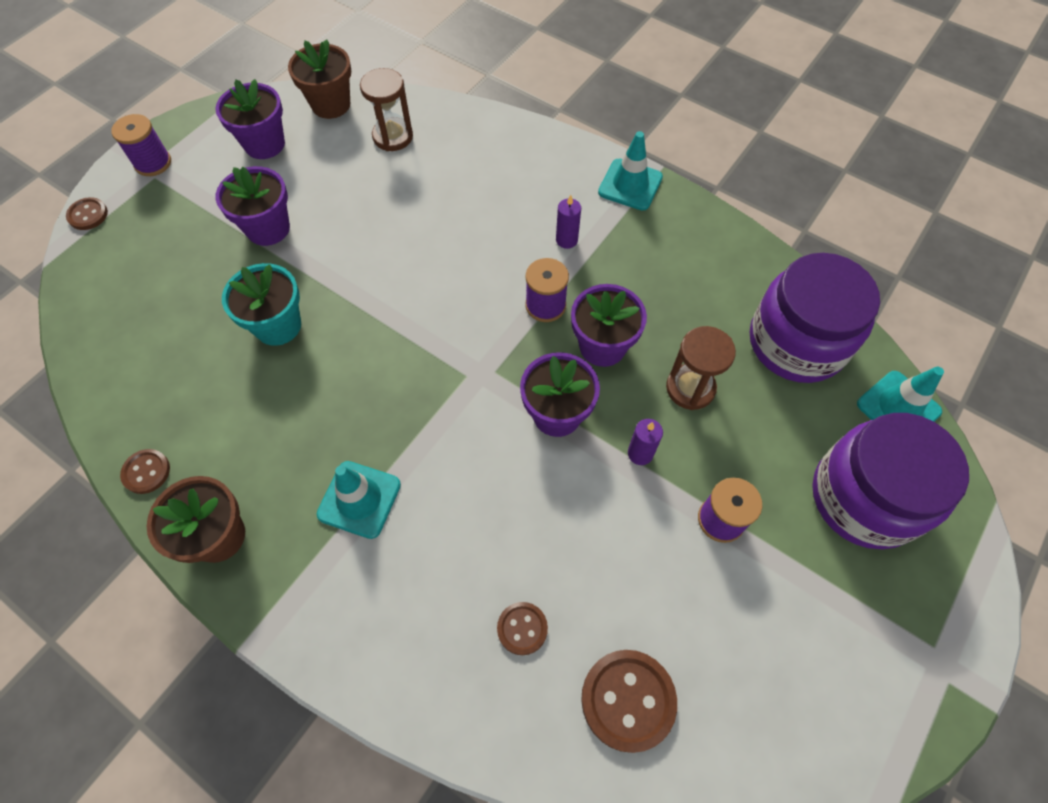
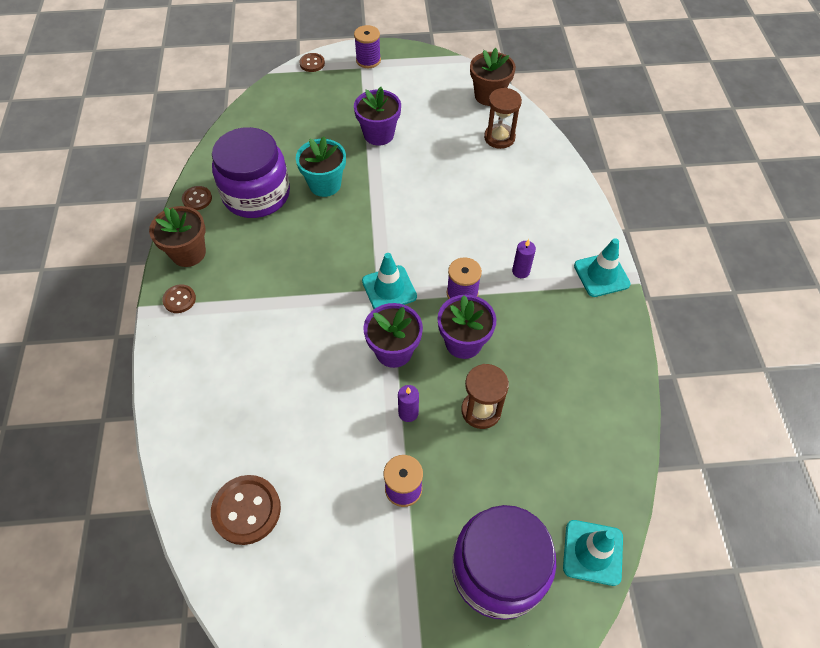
camera: 50 degrees right, 5 degrees down
purple flower pot [215,79,285,159] -> none
turquoise traffic cone [317,461,401,539] -> turquoise traffic cone moved to [362,253,417,309]
brown button [497,602,548,655] -> brown button moved to [162,284,196,313]
purple jar [750,253,880,383] -> purple jar moved to [212,127,290,218]

